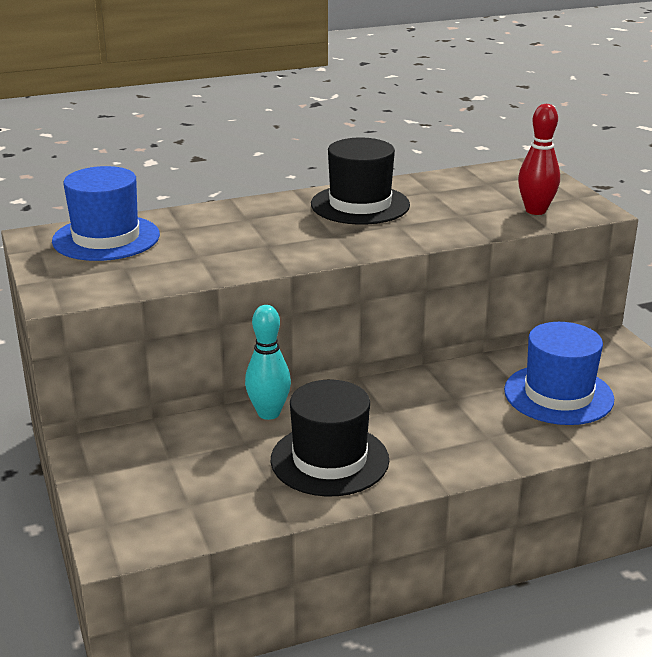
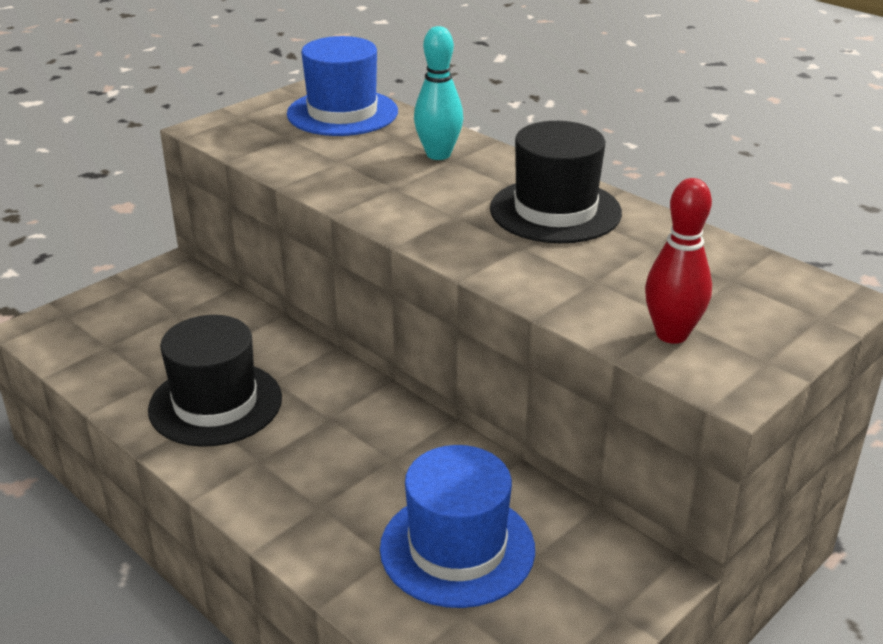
camera: 65 degrees right, 5 degrees up
turquoise bowling pin [245,305,291,420] -> turquoise bowling pin moved to [414,26,463,160]

